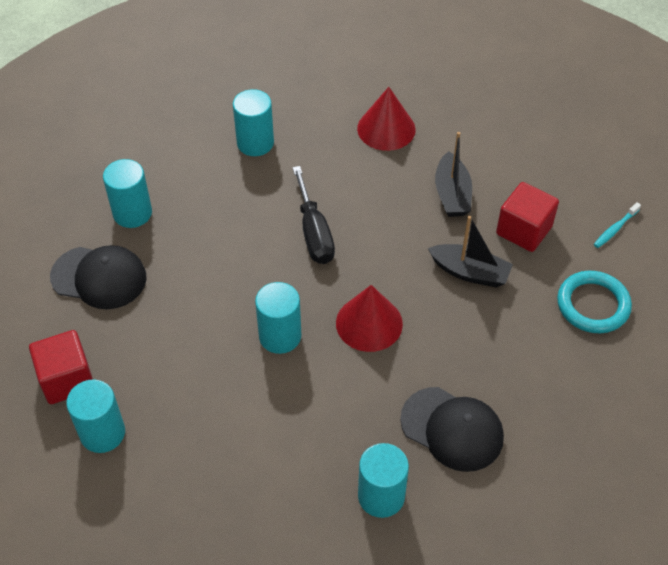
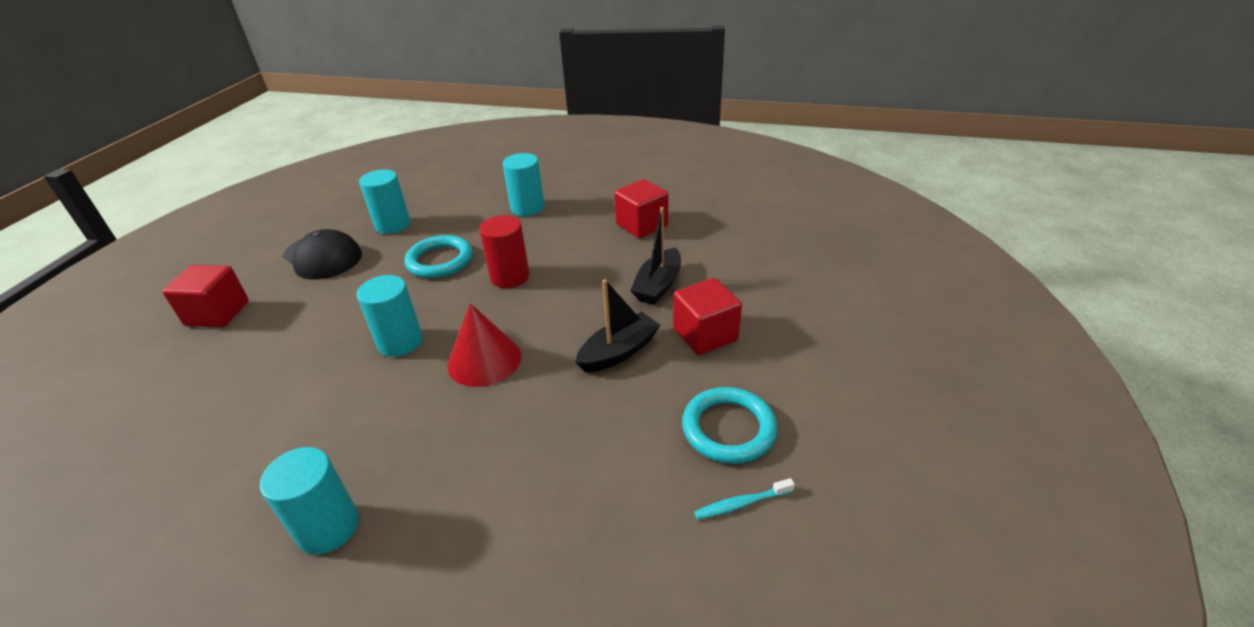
camera: 30 degrees right, 15 degrees down
turquoise cylinder [66,379,125,453] -> none
black screwdriver [292,166,335,264] -> red cylinder [479,215,530,288]
red cone [357,87,416,151] -> red cube [614,179,668,238]
black cap [400,387,504,472] -> none
black boat [428,216,513,288] -> black boat turned 90 degrees counterclockwise [575,279,661,372]
turquoise toothbrush [594,202,641,248] -> turquoise toothbrush moved to [694,478,795,520]
none -> turquoise ring [404,235,473,278]

